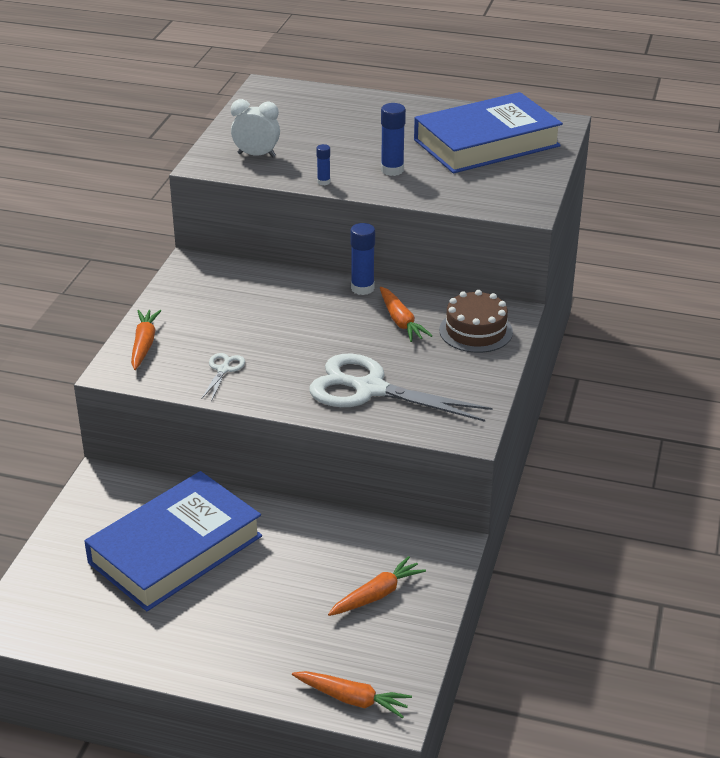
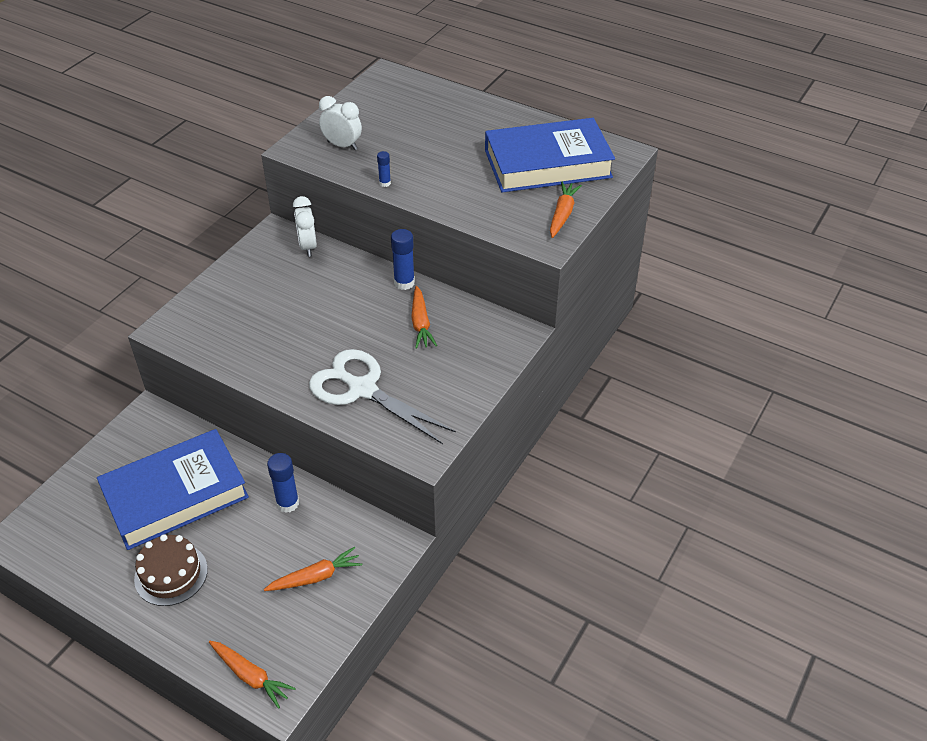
camera: 15 degrees right, 10 degrees up
orange carrot [131,310,161,370] -> orange carrot moved to [550,182,582,238]
white scissors [202,353,245,401] -> none
blue glue stick [381,103,406,176] -> blue glue stick moved to [267,453,299,513]
brown cake [439,290,513,353] -> brown cake moved to [134,534,208,606]
none -> white clock [293,196,317,257]

